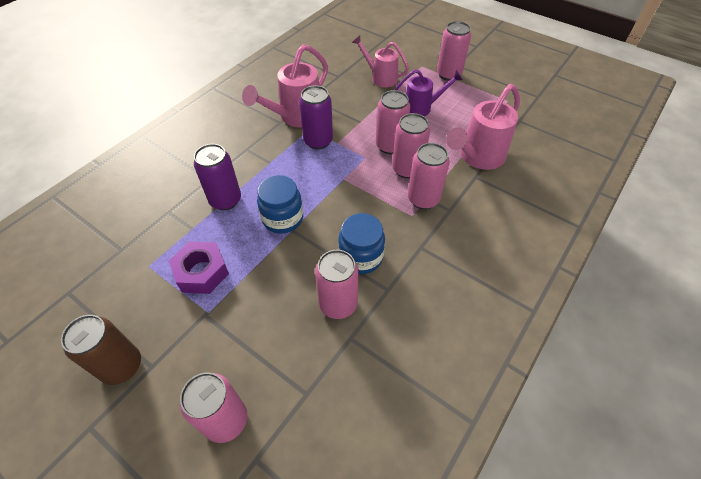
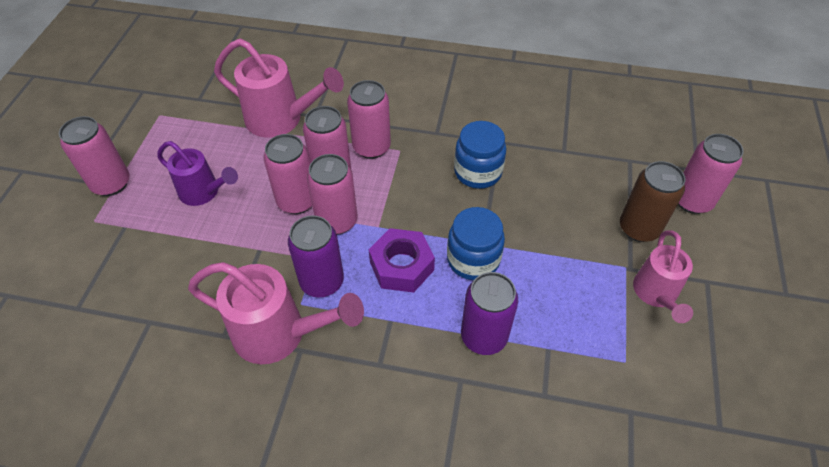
camera: 115 degrees left, 0 degrees up
brown can [61,315,141,385] -> brown can moved to [620,161,685,242]
purple nut [169,241,229,294] -> purple nut moved to [369,228,435,293]
pink can [315,250,359,319] -> pink can moved to [307,154,358,235]
pink watering can [352,35,409,87] -> pink watering can moved to [633,230,693,323]
purple watering can [394,70,463,116] -> purple watering can turned 150 degrees clockwise [157,141,238,206]

